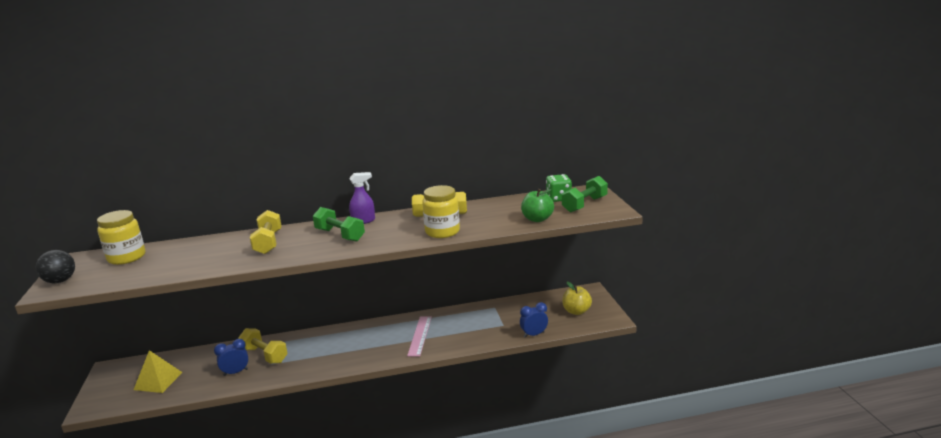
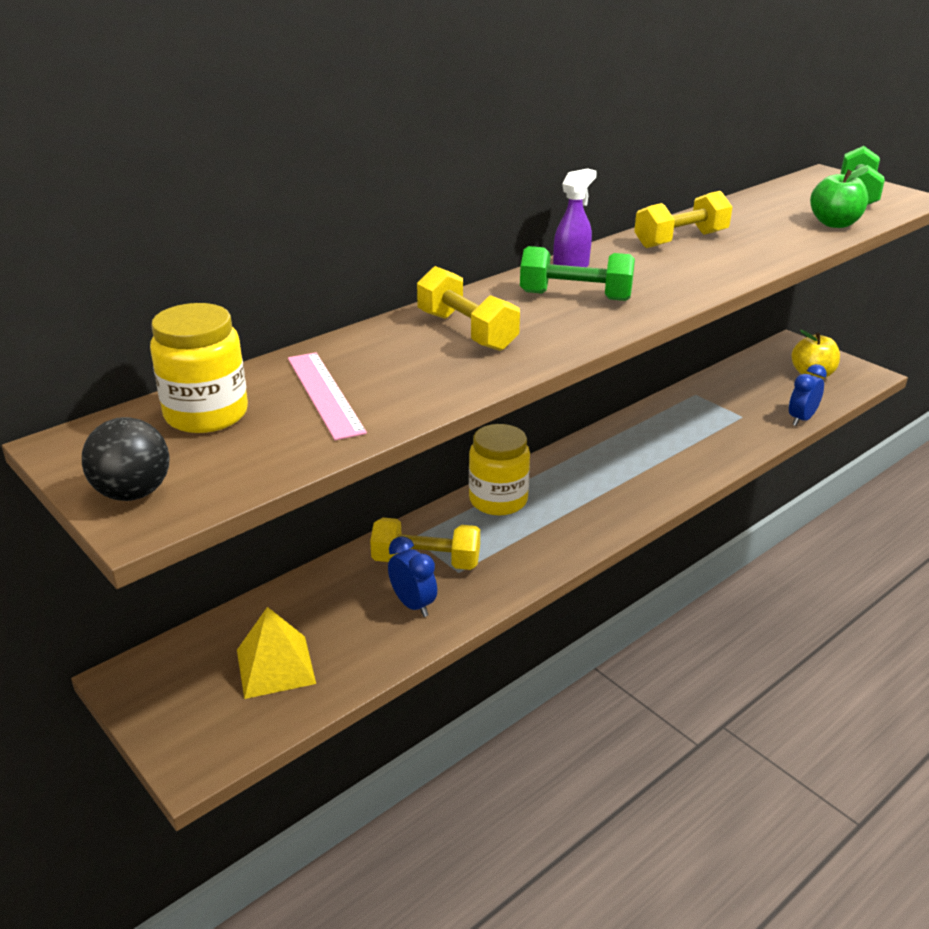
camera: 30 degrees left, 10 degrees up
blue clock [214,339,248,376] -> blue clock turned 105 degrees clockwise [388,536,437,617]
pink ruler [407,316,432,357] -> pink ruler moved to [288,352,367,440]
yellow jar [422,185,460,238] -> yellow jar moved to [469,424,530,515]
green dice [546,174,572,202] -> none

